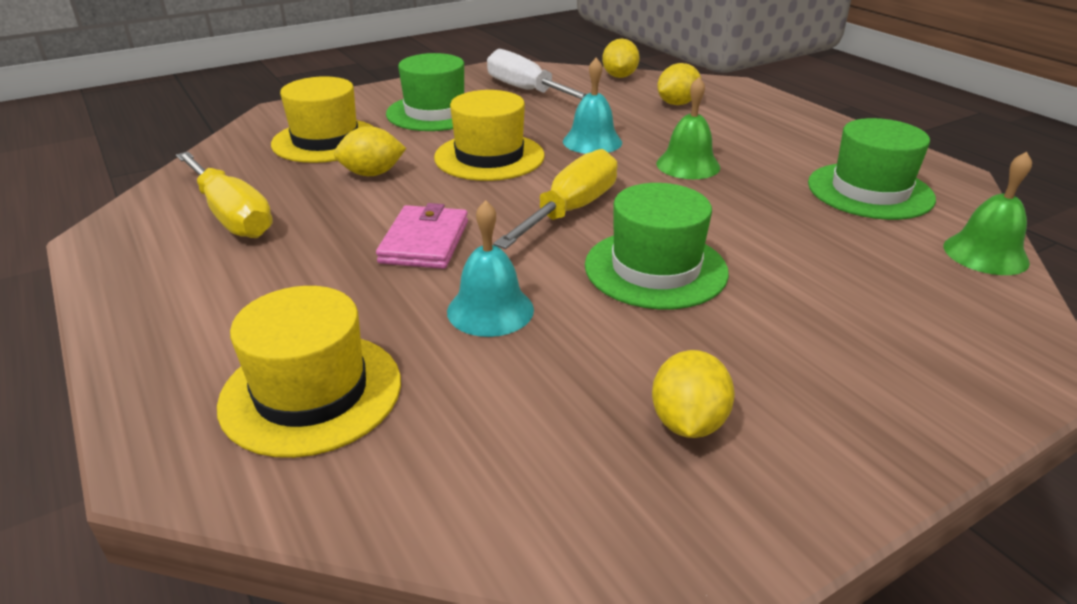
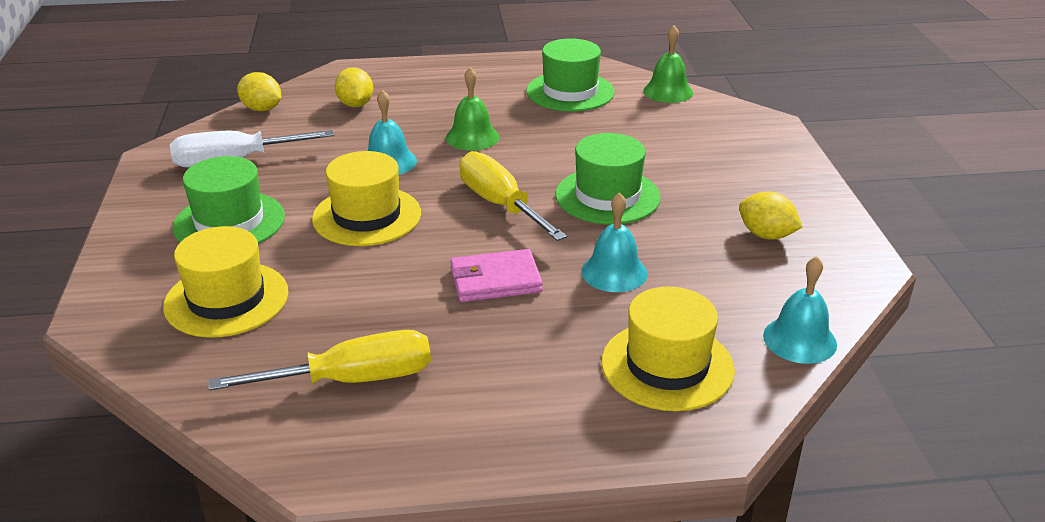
camera: 65 degrees left, 0 degrees up
yellow lemon [334,126,406,176] -> none
pink wallet [376,203,468,269] -> pink wallet turned 45 degrees counterclockwise [450,249,543,302]
none -> turquoise bell [763,256,837,364]

